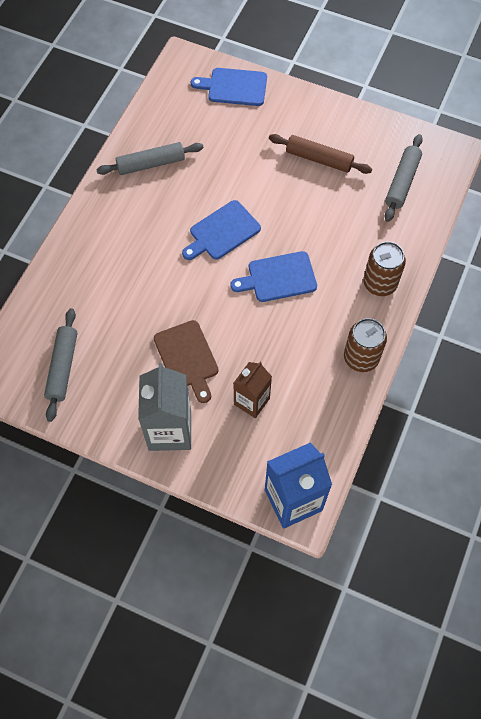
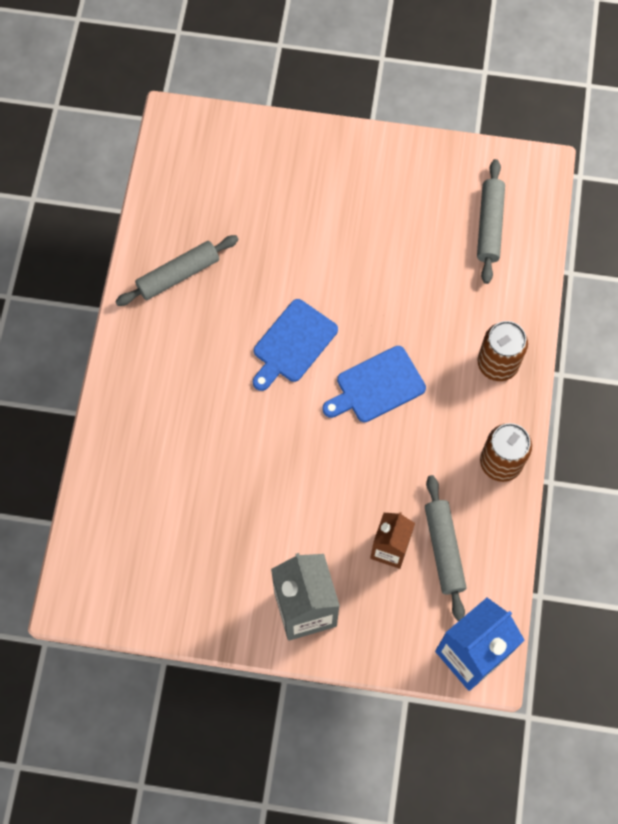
camera: 15 degrees left, 5 degrees up
grey rolling pin [44,308,78,422] -> grey rolling pin moved to [425,475,466,621]
brown cutting board [154,320,219,403] -> none
blue cutting board [191,68,267,106] -> none
brown rolling pin [269,134,372,174] -> none

